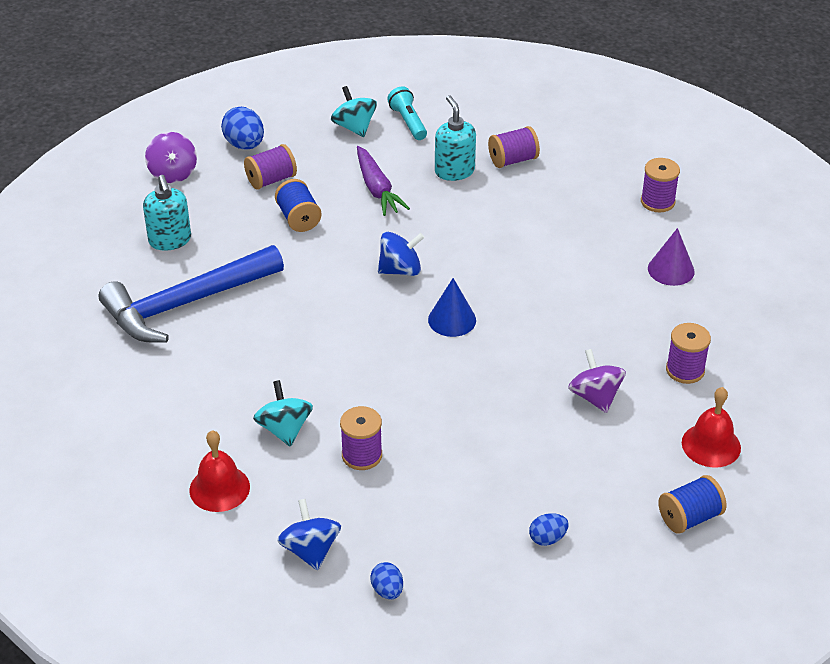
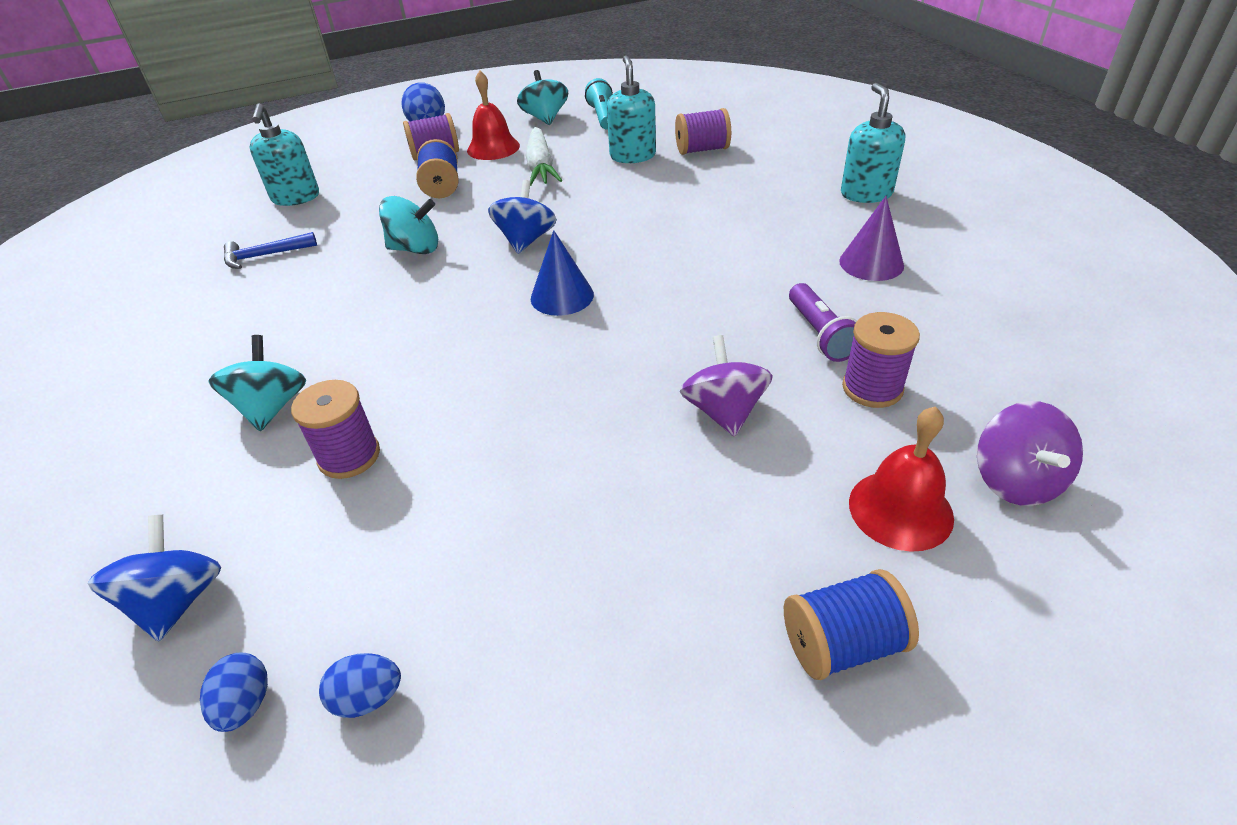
camera: 15 degrees right, 0 degrees up
blue hammer [99,245,284,343] -> blue hammer [224,232,317,269], size x0.41
purple spinning top [145,132,197,183] -> purple spinning top moved to [977,401,1083,506]
red bell [190,430,250,512] -> red bell moved to [467,70,520,160]
purple carrot [357,146,410,216] -> white carrot [526,127,562,186]
blue spinning top [378,232,425,276] -> blue spinning top turned 75 degrees counterclockwise [488,180,557,254]
blue egg [529,513,569,546] -> blue egg moved to [319,653,401,718]
purple spool [641,158,680,212] -> turquoise soap dispenser [841,83,905,203]
none -> turquoise spinning top [379,196,438,254]
none -> purple flashlight [789,283,857,362]

